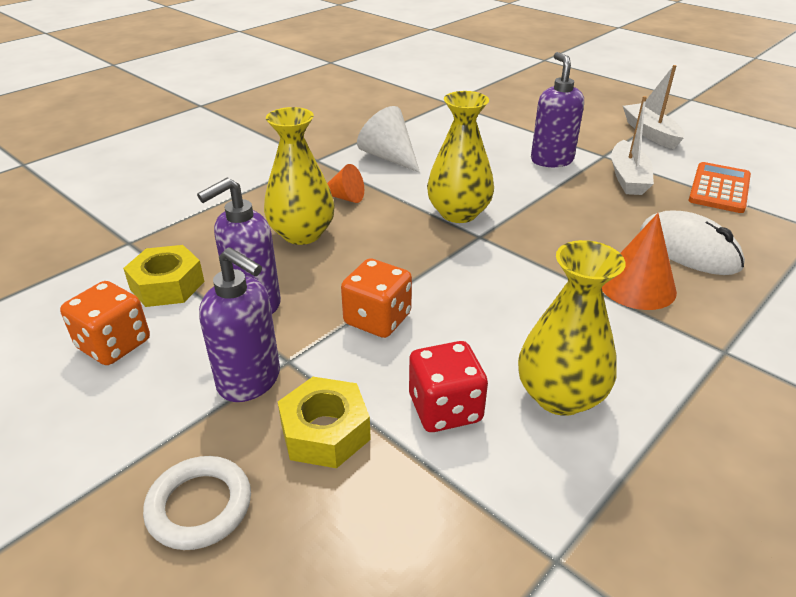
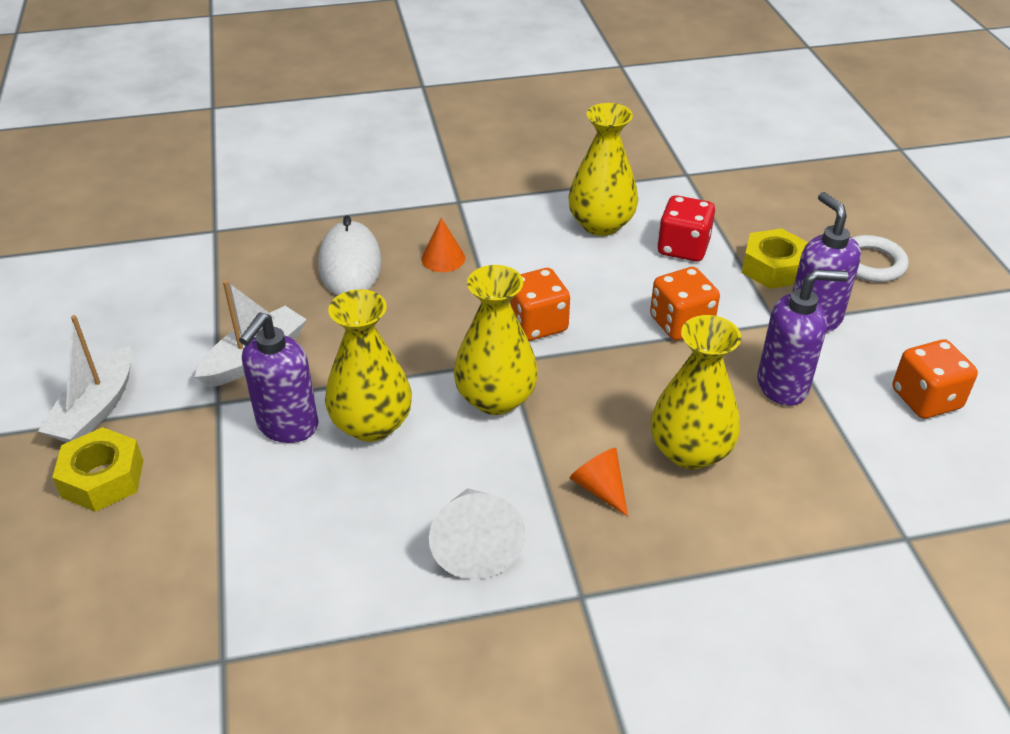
camera: 145 degrees left, 5 degrees up
yellow nut [123,245,205,307] -> yellow nut moved to [52,427,144,512]
orange cone [602,213,677,310] -> orange cone [421,218,465,272], size x0.62
orange calculator [689,162,751,213] -> none
none -> yellow vase [325,289,412,442]
none -> orange dice [509,268,570,341]

